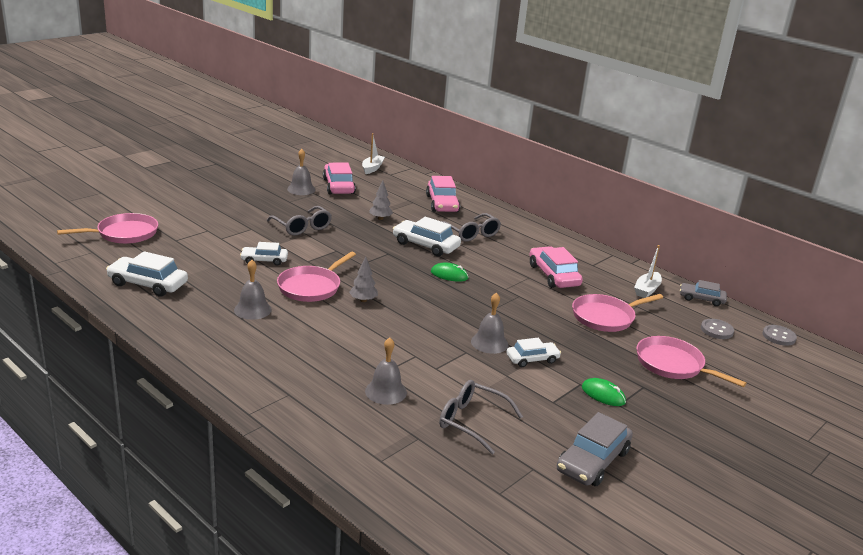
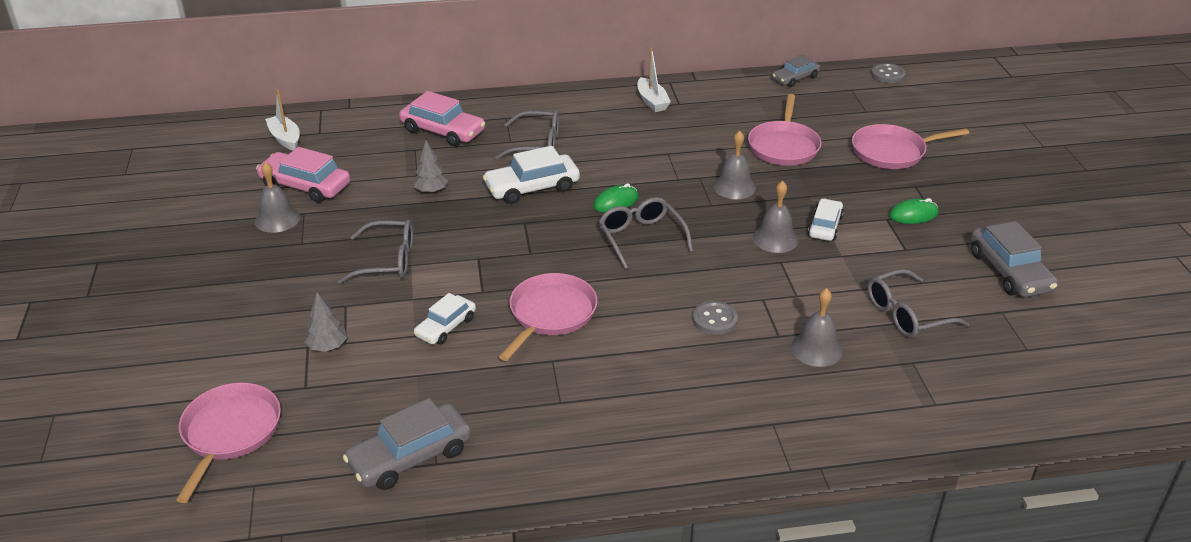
camera: 50 degrees left, 10 degrees up
white car [106,251,188,297] -> grey car [343,398,471,490]
grey bell [234,260,272,320] -> grey bell moved to [713,131,756,199]
pink pan [277,252,356,302] -> pink pan turned 135 degrees counterclockwise [499,273,597,361]
grey tree [349,257,378,302] -> grey tree moved to [305,292,347,352]
pink car [530,246,583,288] -> none
white boat [634,245,662,298] -> white boat moved to [637,48,671,112]
grey button [701,319,734,339] -> grey button moved to [693,301,738,335]
none -> grey glasses [599,197,693,269]

